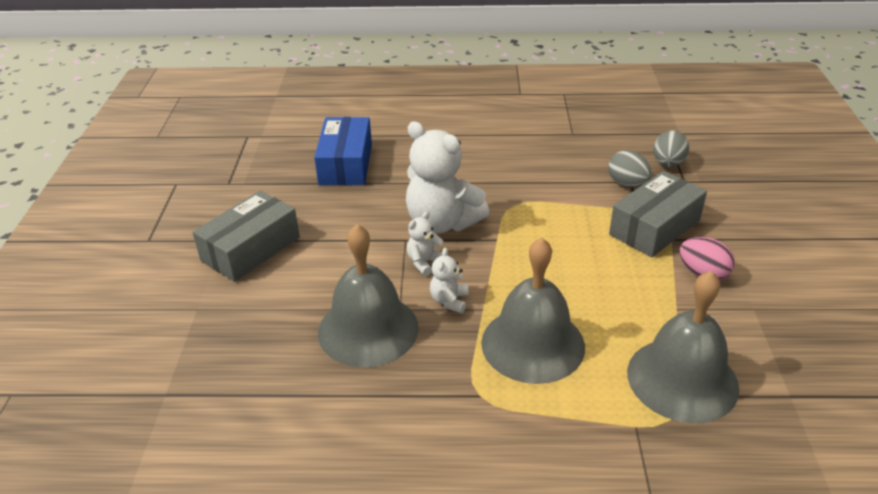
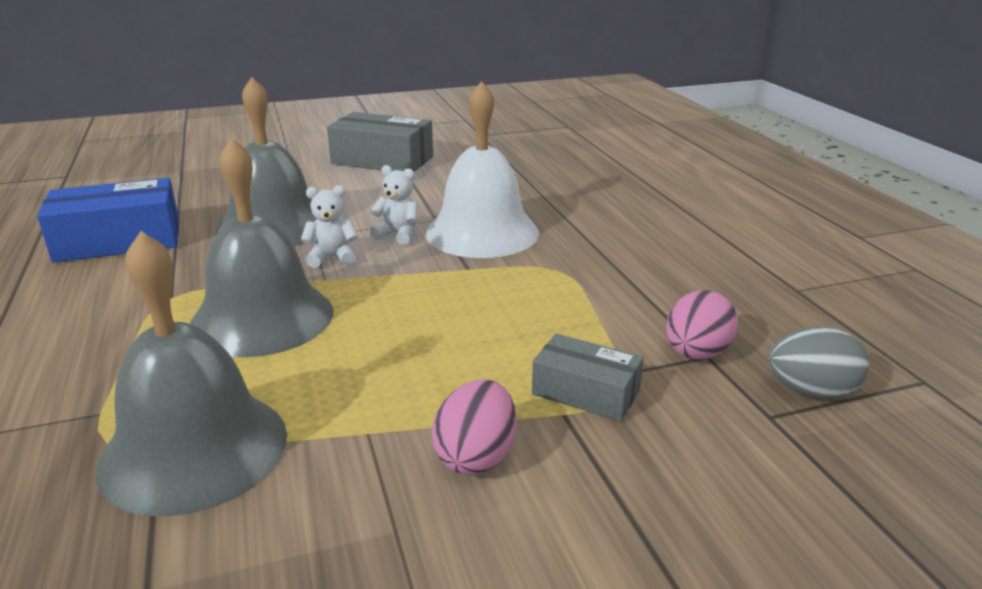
camera: 70 degrees right, 10 degrees down
blue box [314,117,372,186] -> blue box moved to [37,178,179,263]
white teddy bear [406,121,489,234] -> white bell [426,81,539,258]
grey egg [608,150,652,187] -> pink egg [666,290,738,359]
grey box [609,171,707,257] -> grey box [532,334,644,421], size x0.60

